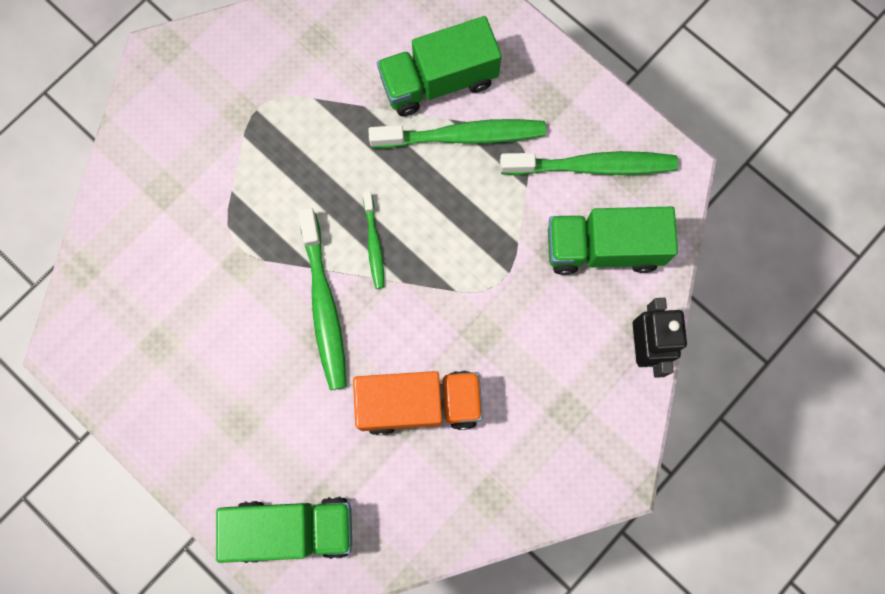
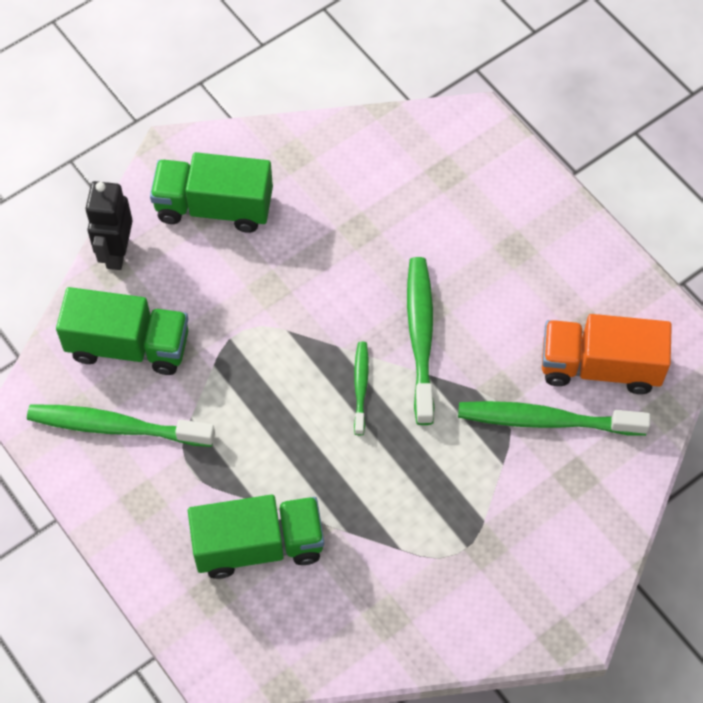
camera: 170 degrees left, 15 degrees down
green truck [216,497,352,563] -> green truck moved to [150,152,273,233]
orange truck [353,371,483,435] -> orange truck moved to [542,314,672,394]
green toothbrush [368,119,546,149] -> green toothbrush moved to [458,401,651,436]

